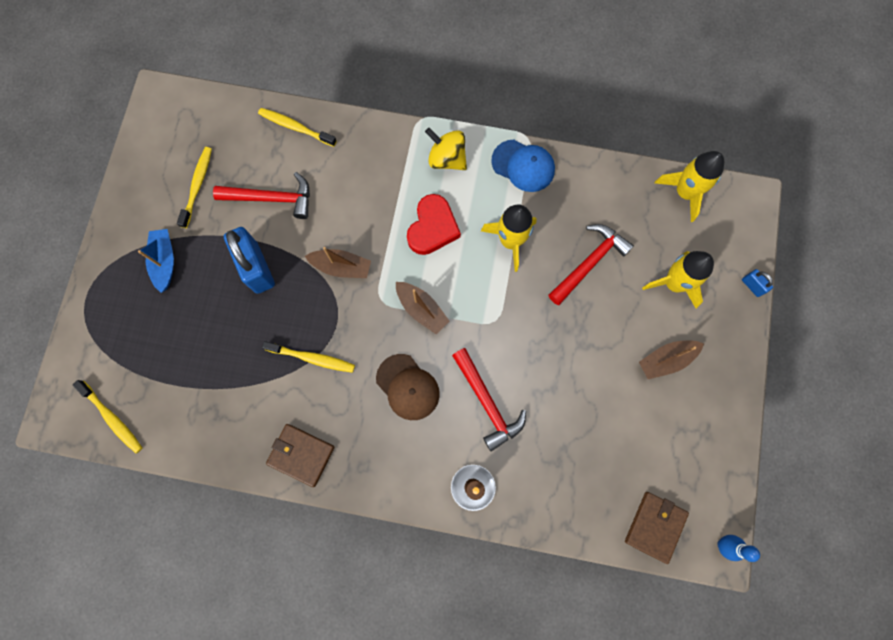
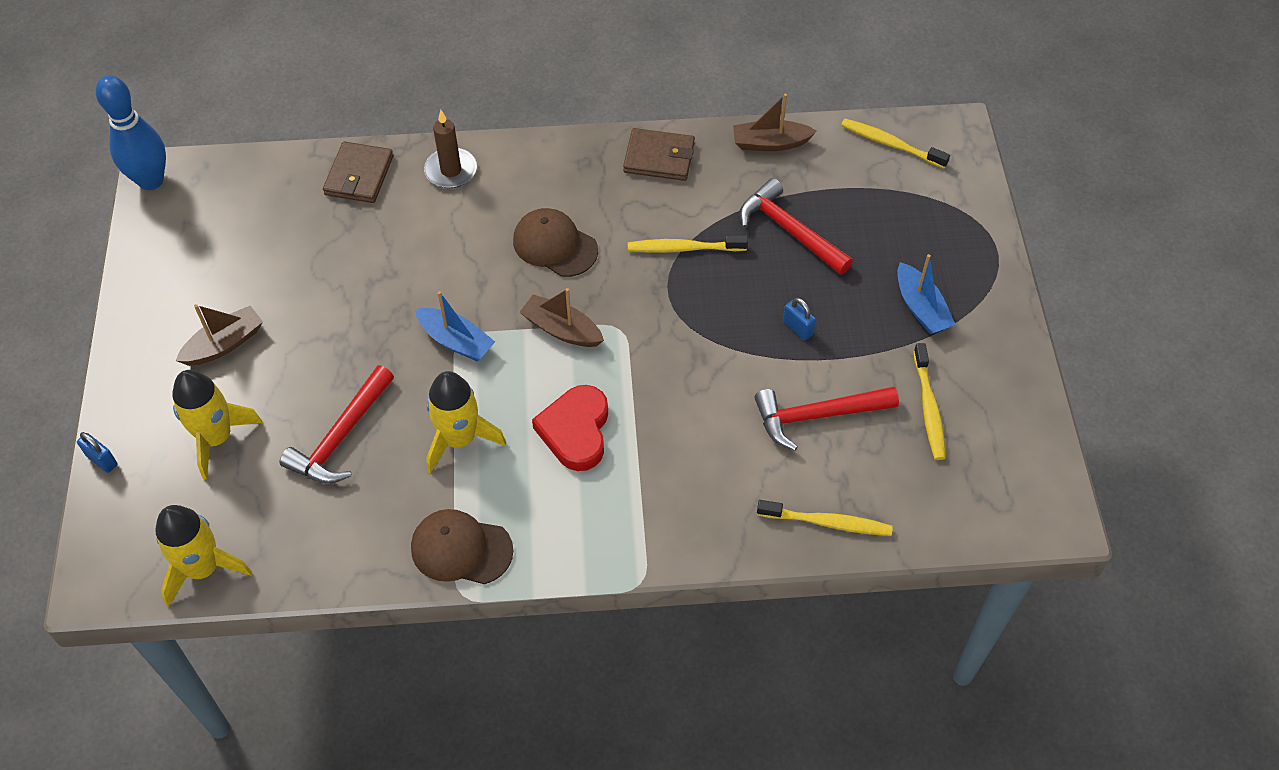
camera: 165 degrees right, 20 degrees down
blue padlock [224,227,275,294] -> blue padlock [783,298,816,340], size x0.45
brown boat [305,247,371,278] -> brown boat moved to [733,94,817,151]
yellow spinning top [425,128,467,170] -> none
red hammer [452,348,526,451] -> red hammer moved to [739,178,853,275]
blue cap [491,139,555,192] -> brown cap [411,509,513,584]
brown wallet [625,492,689,564] -> brown wallet moved to [323,142,393,203]
blue bowling pin [717,535,760,562] -> blue bowling pin [96,75,166,190], size x1.79
none -> blue boat [415,291,495,361]

